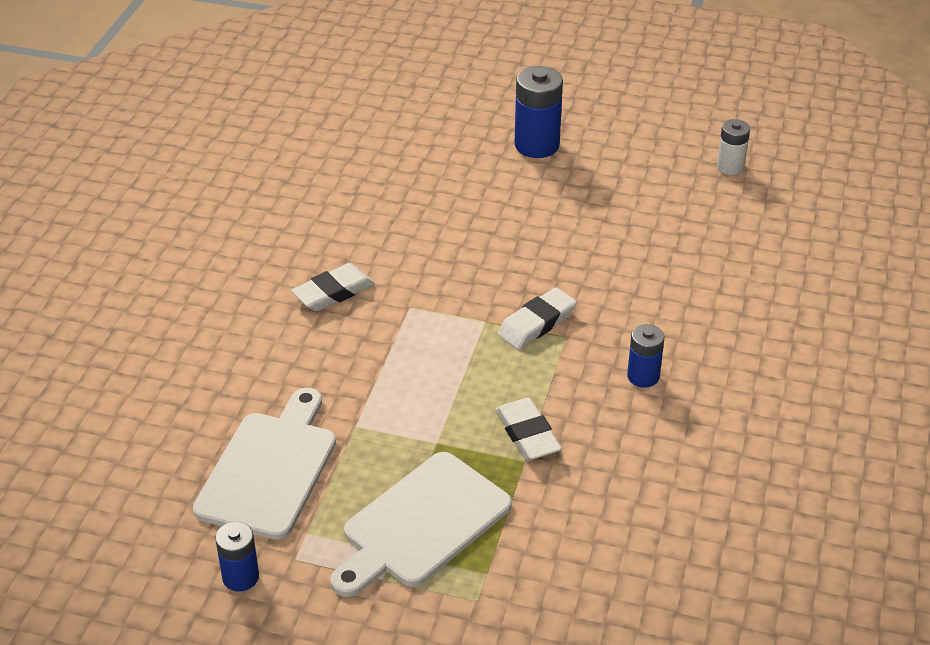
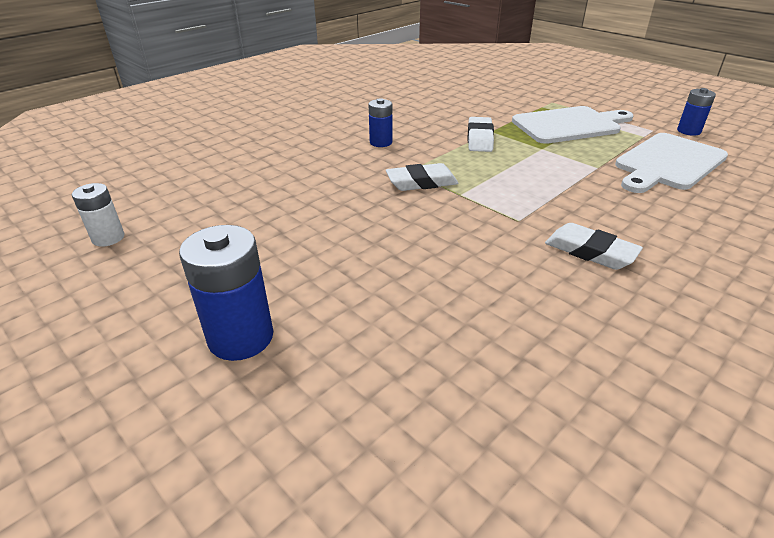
camera: 150 degrees left, 5 degrees down
white eraser [291,263,374,311] -> white eraser turned 45 degrees clockwise [545,223,643,270]

